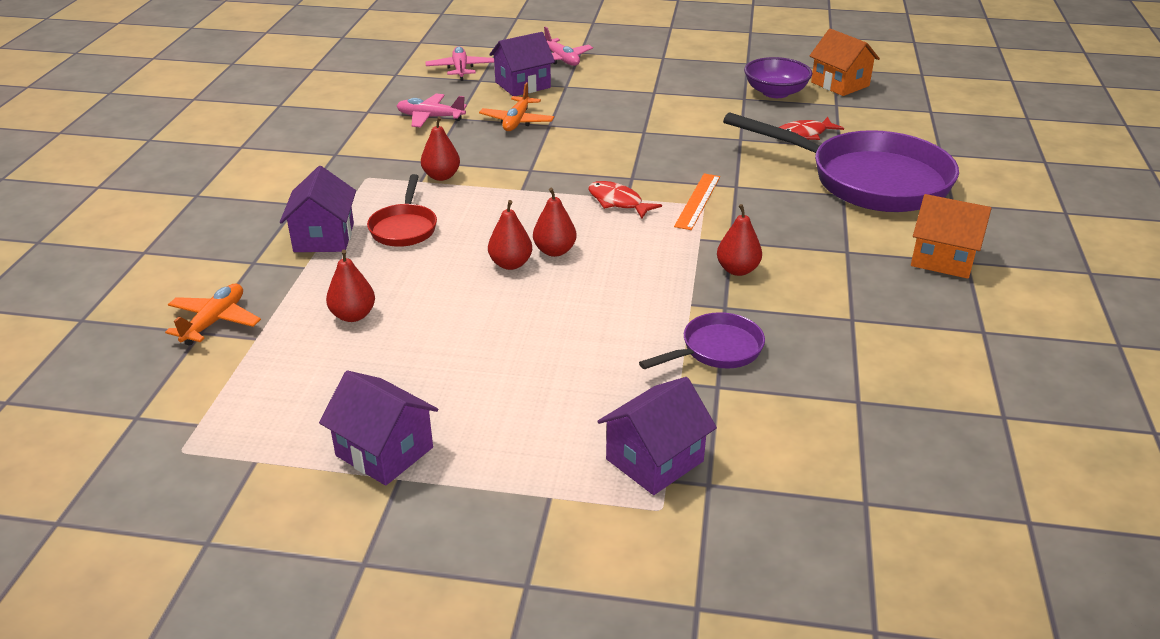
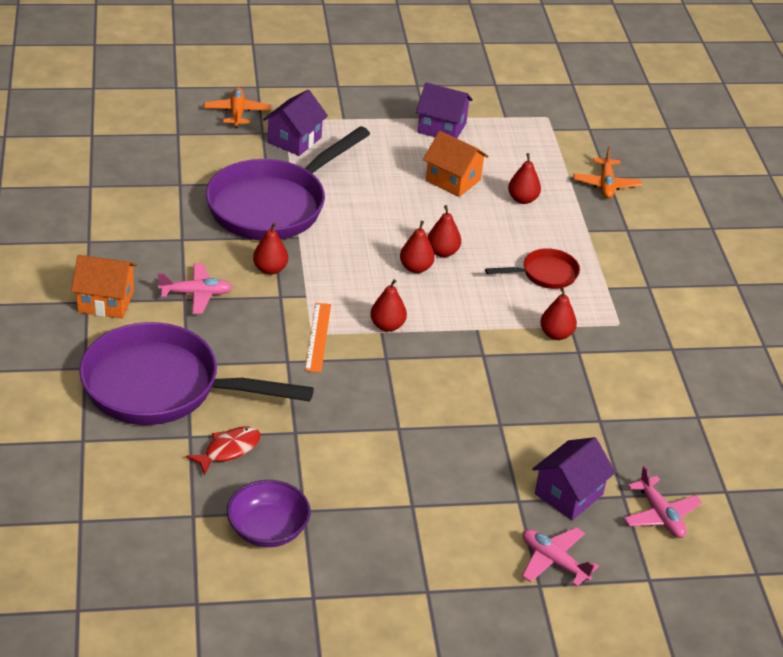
camera: 160 degrees right, 5 degrees up
purple house [280,166,356,252] -> none
red pan [367,174,437,247] -> red pan turned 90 degrees clockwise [485,248,580,289]
pink plane [397,94,467,127] -> pink plane moved to [158,263,232,314]
orange plane [479,82,554,131] -> orange plane moved to [204,87,271,128]
red fish [588,181,662,219] -> red pear [370,279,407,332]
purple pan [639,312,765,369] -> purple pan [206,126,370,241], size x2.16
orange house [809,29,880,96] -> orange house moved to [423,131,489,197]

